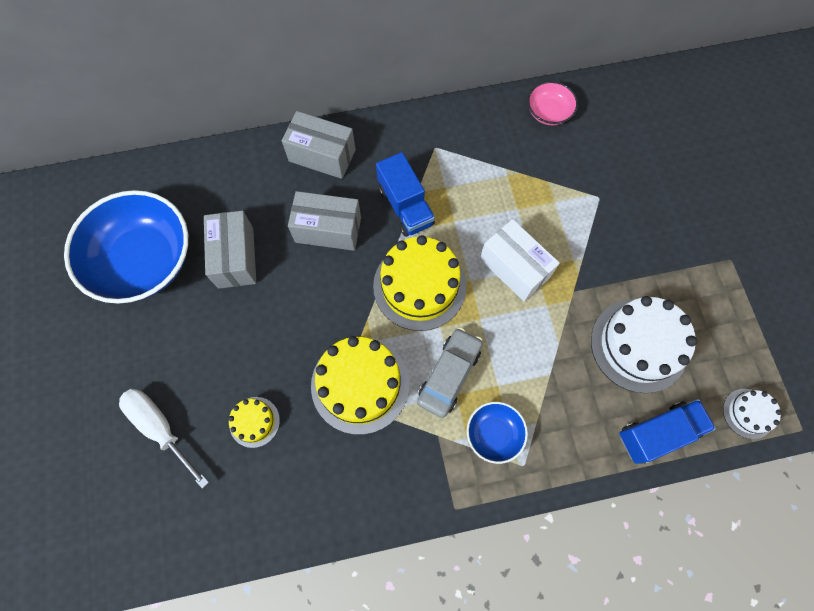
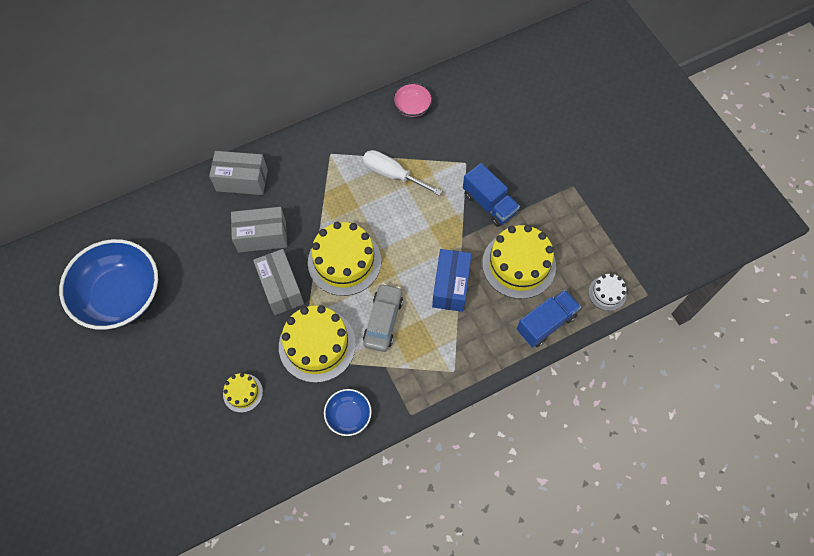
camera: 15 degrees left, 5 degrees down
white screwdriver [119,389,209,489] -> white screwdriver moved to [363,150,442,196]
grey box [204,211,256,289] -> grey box moved to [253,249,304,315]
blue truck [376,152,435,237] -> blue truck moved to [463,163,520,227]
blue bowl [467,402,528,464] -> blue bowl moved to [324,389,372,436]
white box [480,219,560,301] -> none
white cake [591,296,697,393] -> yellow cake [482,225,556,299]
none -> blue box [432,249,472,312]

